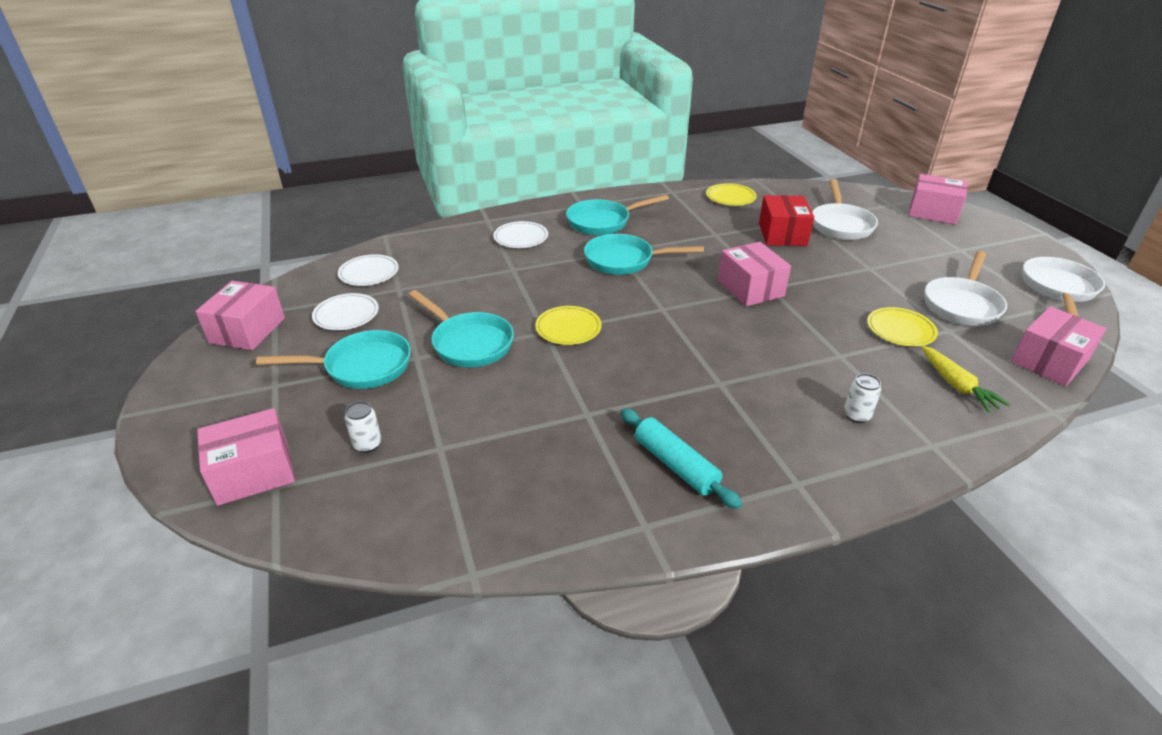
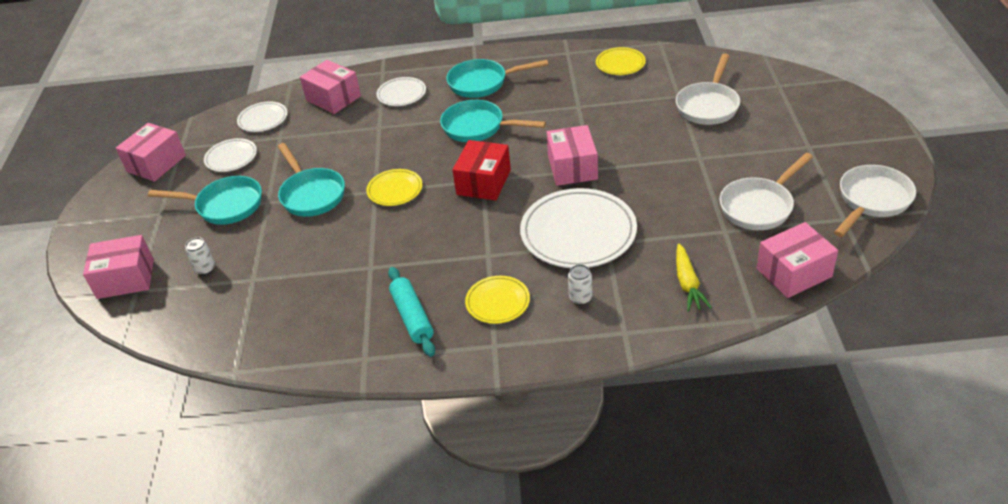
camera: 20 degrees right, 5 degrees up
red box [759,195,814,246] -> red box moved to [453,140,511,201]
yellow plate [867,307,938,347] -> yellow plate moved to [465,276,530,324]
pink box [908,174,967,225] -> pink box moved to [300,60,361,114]
none -> white plate [520,188,637,268]

